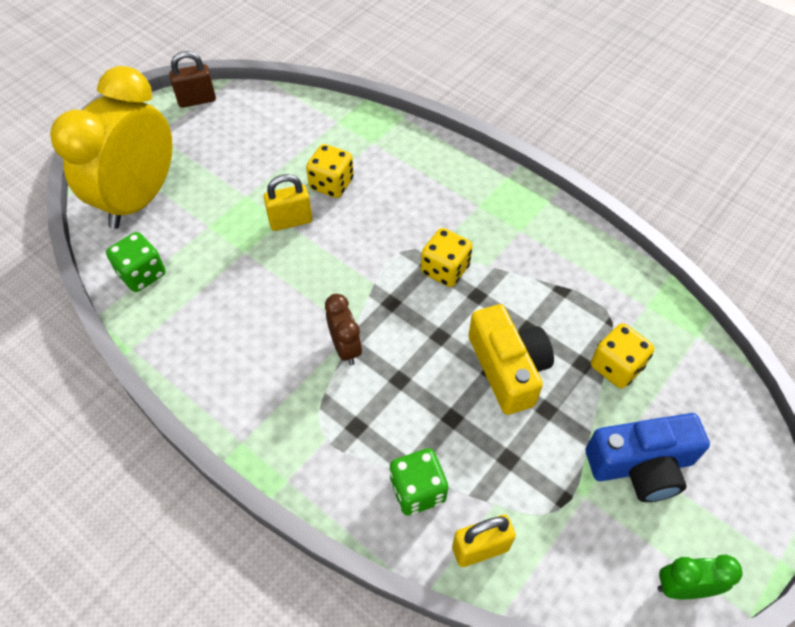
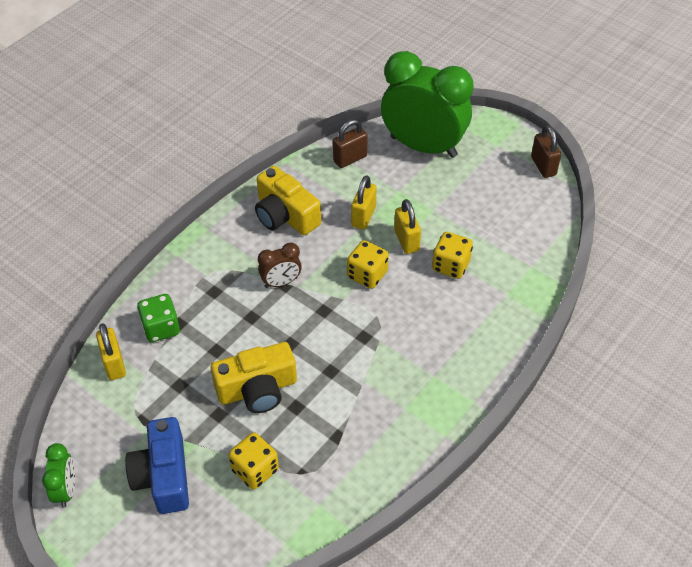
camera: 90 degrees right, 5 degrees down
yellow clock [50,66,173,229] -> green clock [381,51,474,158]
green dice [106,232,166,292] -> brown padlock [333,119,367,168]
yellow dice [421,228,473,287] -> yellow dice moved to [347,240,389,289]
none -> yellow camera [255,166,321,235]
none -> yellow padlock [351,175,376,230]

